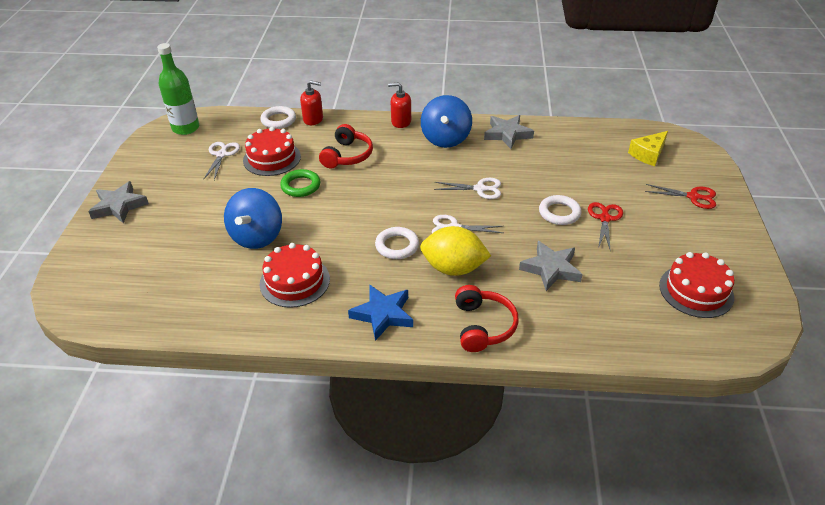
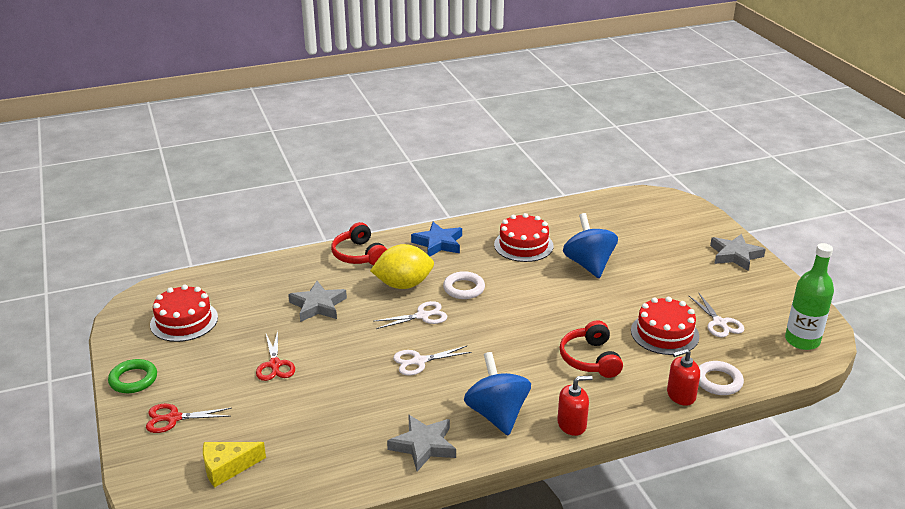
camera: 155 degrees right, 10 degrees down
green ring [280,169,320,197] -> green ring moved to [108,359,157,393]
white ring [539,195,581,225] -> none
yellow cheese [628,131,668,166] -> yellow cheese turned 135 degrees counterclockwise [203,442,266,488]

